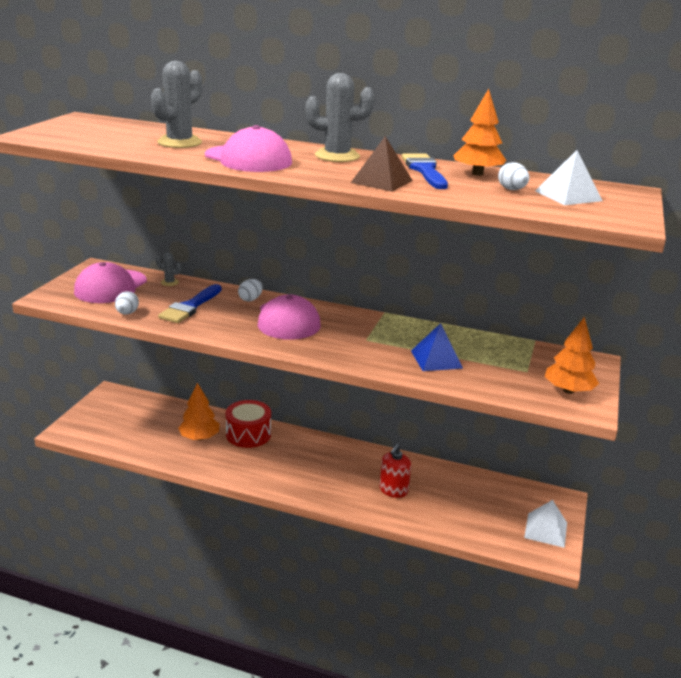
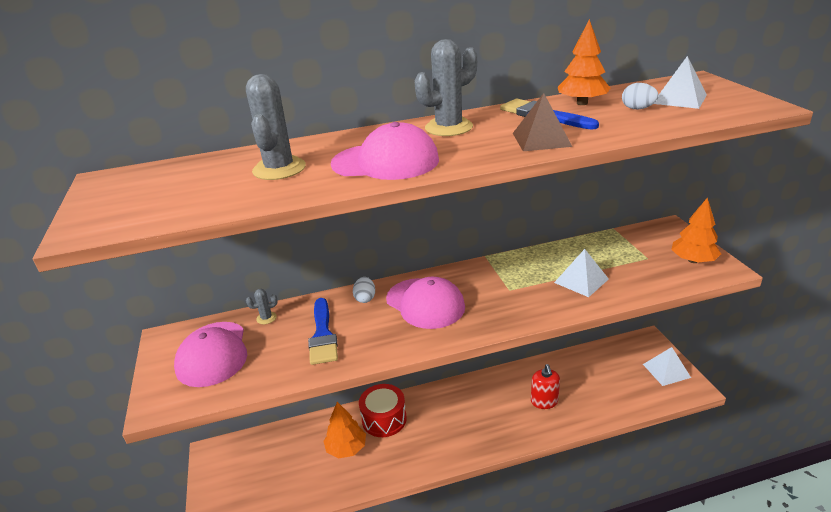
camera: 30 degrees left, 5 degrees up
white egg [115,291,139,315] -> none
blue pyramid [411,323,463,371] -> white pyramid [554,249,609,297]

